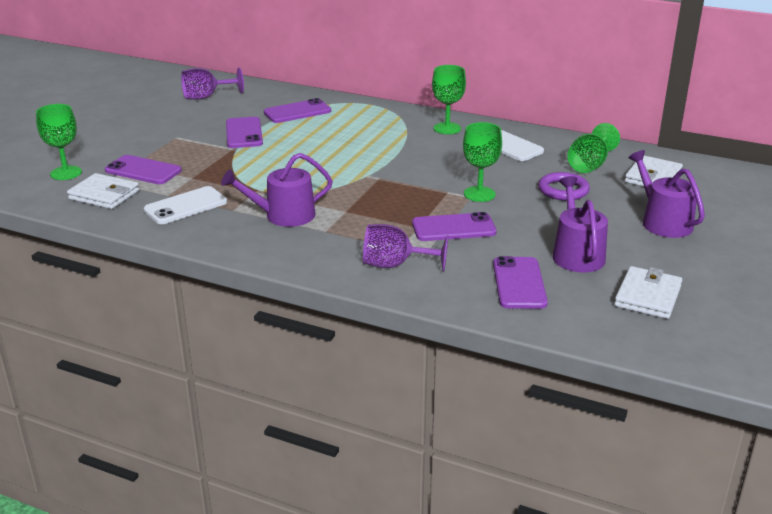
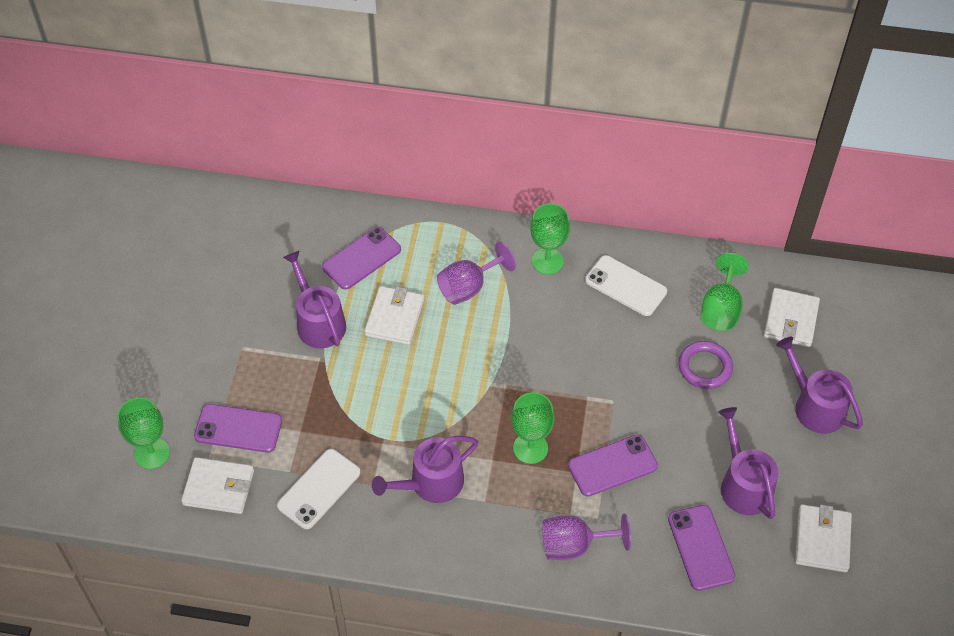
camera: 15 degrees left, 25 degrees up
purple goblet [181,68,244,100] -> purple goblet moved to [437,242,516,305]
purple phone [226,117,263,148] -> purple watering can [283,251,346,348]
green goblet [463,122,502,202] -> green goblet moved to [511,392,554,464]
none -> white wallet [364,286,424,345]

